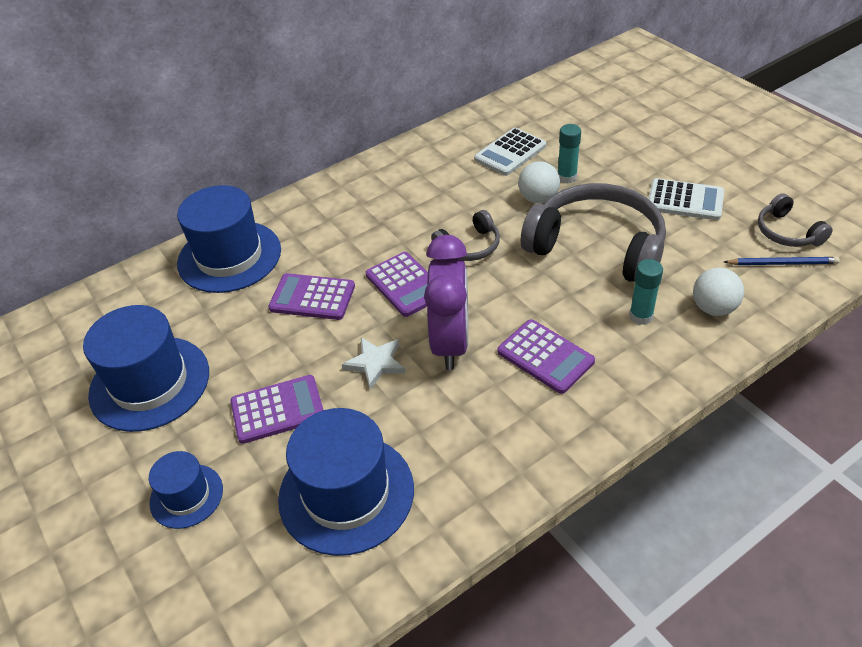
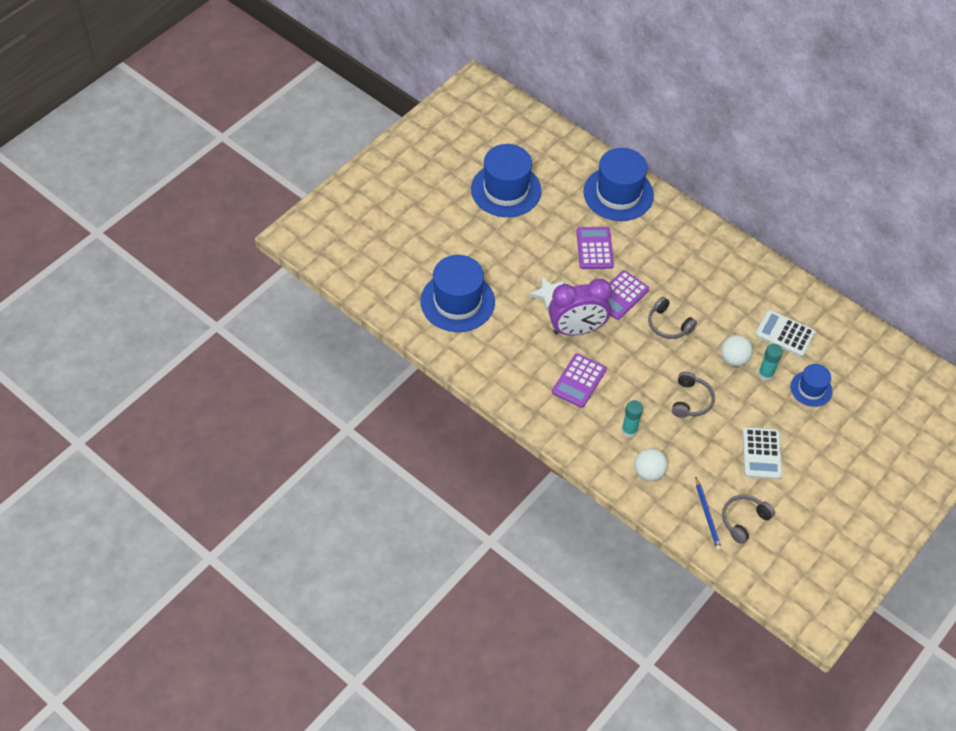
camera: 70 degrees right, 10 degrees up
blue hat [149,451,223,529] -> blue hat moved to [791,364,833,407]
purple calculator [230,375,323,444] -> none
grey headphones [521,183,666,282] -> grey headphones [672,371,715,418], size x0.49

